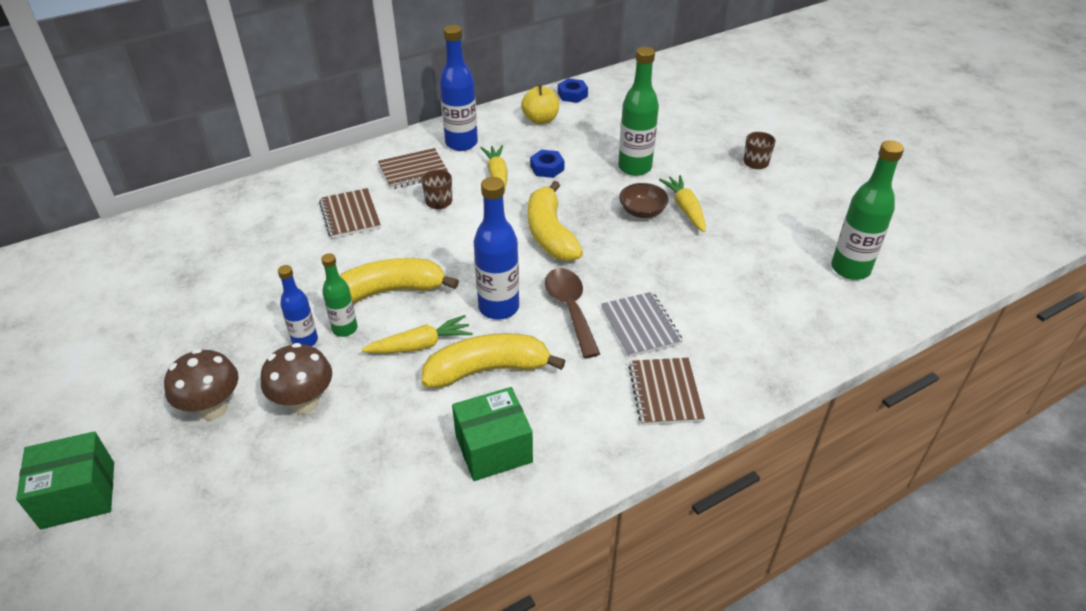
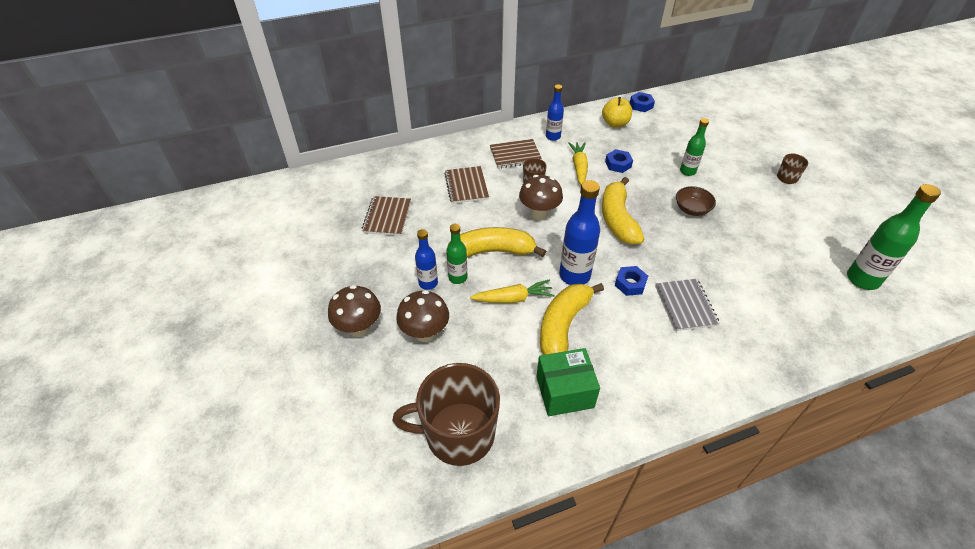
camera: 10 degrees right, 5 degrees up
green box [16,431,114,529] -> none
yellow banana [421,333,565,388] -> yellow banana turned 60 degrees counterclockwise [540,283,604,355]
blue bottle [439,25,478,151] -> blue bottle [546,85,564,141], size x0.61
brown spoon [545,268,600,358] -> blue nut [615,266,648,296]
green bottle [618,47,659,176] -> green bottle [680,118,709,176], size x0.61
brown notebook [628,358,705,425] -> brown notebook moved to [361,196,411,236]
yellow carrot [659,175,706,232] -> none
none -> brown mug [393,363,500,466]
none -> brown mushroom [519,175,563,220]

